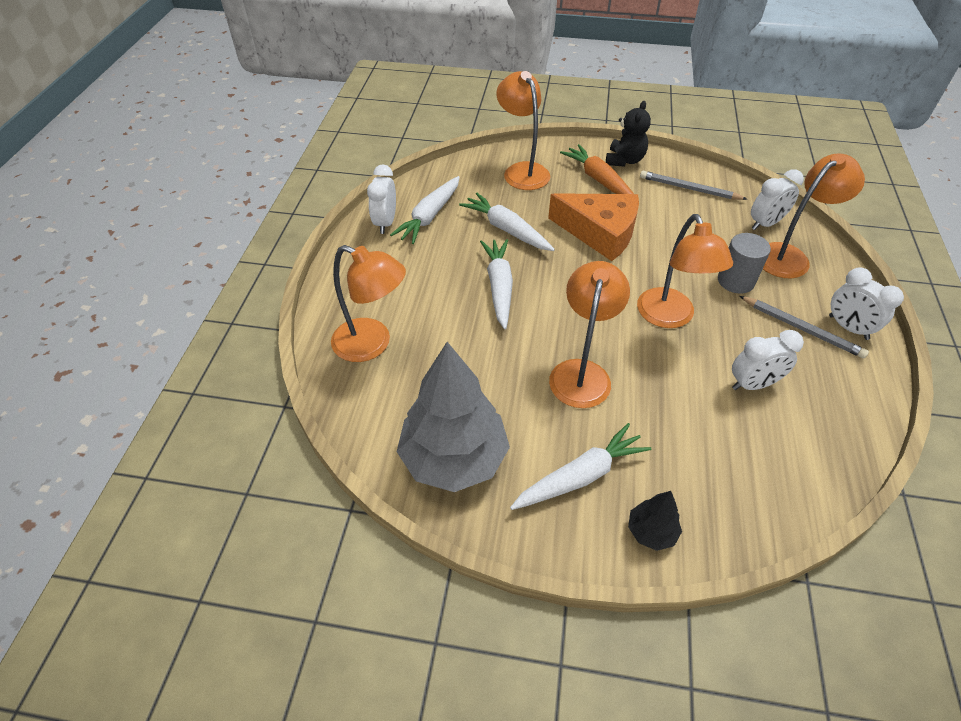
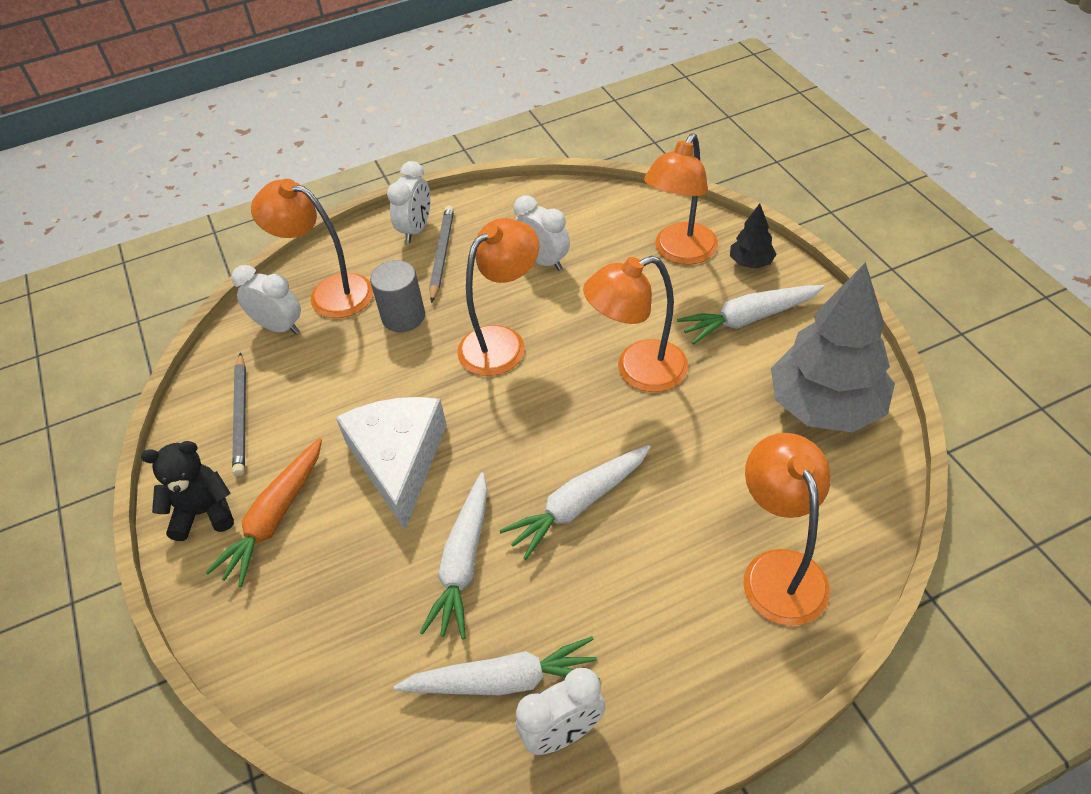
camera: 120 degrees left, 0 degrees up
orange lamp [496,71,550,190] -> orange lamp moved to [644,133,718,265]
white carrot [510,423,652,510] -> white carrot turned 45 degrees counterclockwise [677,285,824,345]
orange cheese [548,193,639,261] -> white cheese [336,397,447,530]

